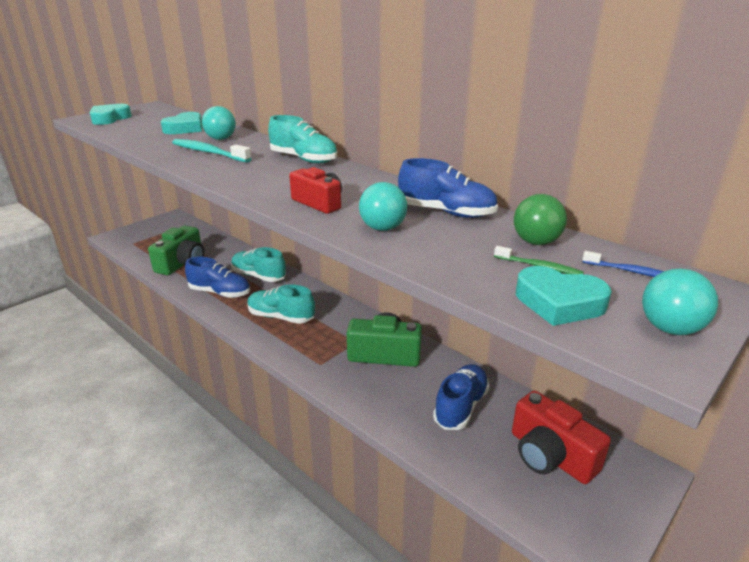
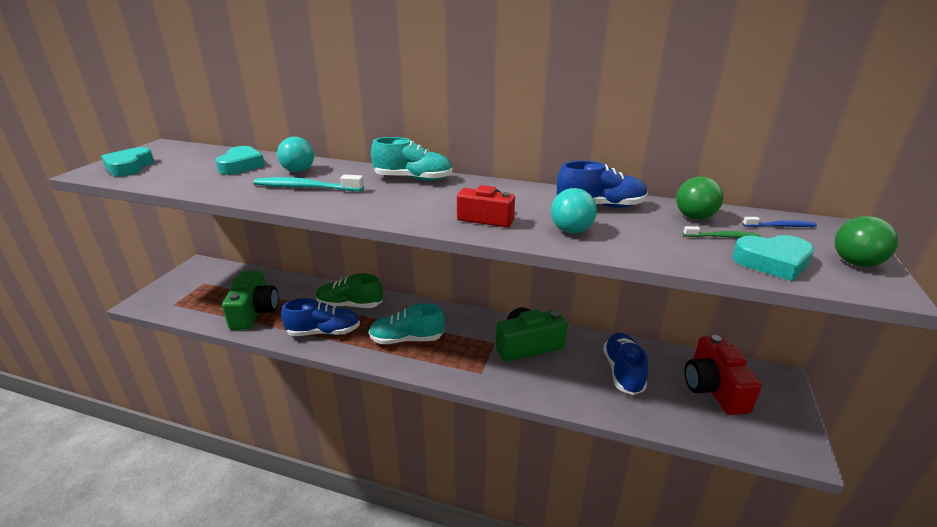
camera: 25 degrees left, 0 degrees up
turquoise shoe [231,247,286,282] -> green shoe [316,274,383,308]
red camera [512,391,611,484] -> red camera turned 60 degrees clockwise [684,335,762,415]
turquoise ball [642,269,718,335] -> green ball [835,216,899,267]

